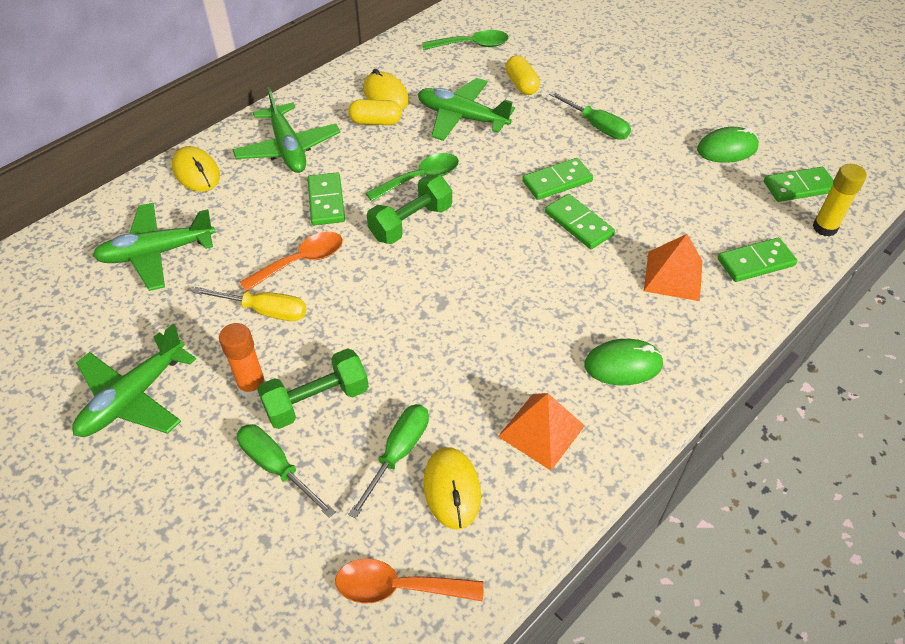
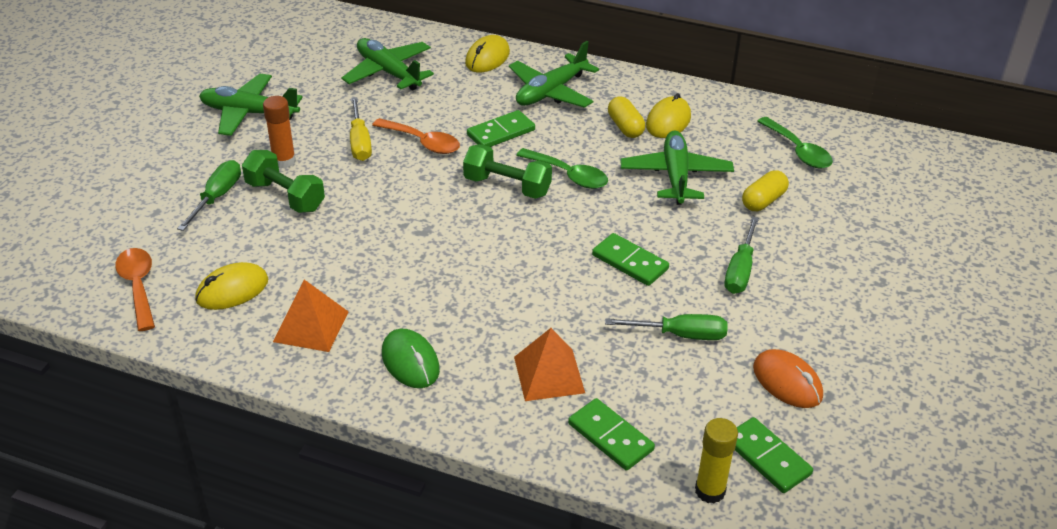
camera: 65 degrees right, 10 degrees down
green screwdriver [348,404,429,518] -> green screwdriver moved to [605,314,728,340]
green domino [545,194,615,249] -> none
green mouse [697,127,759,163] -> orange mouse [753,349,823,408]

